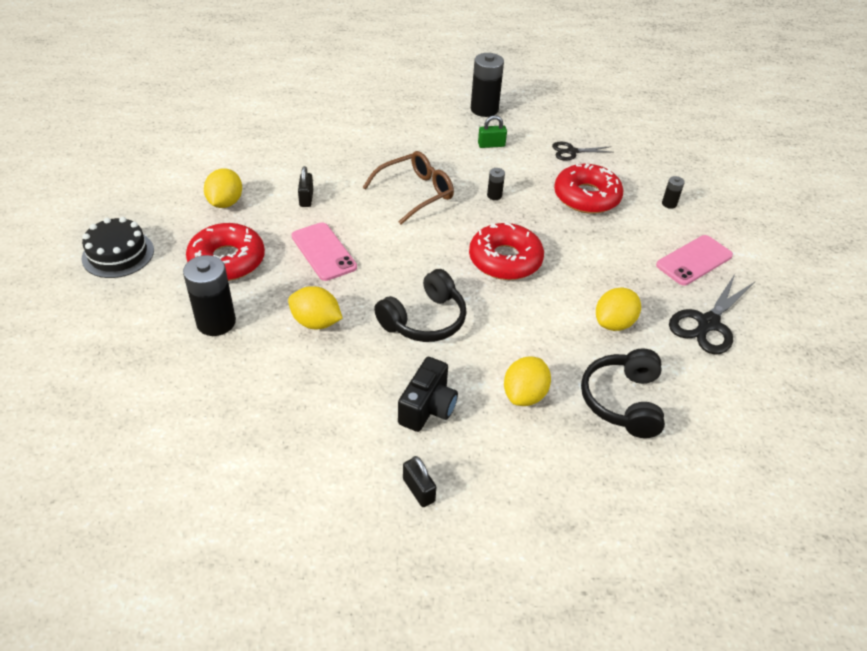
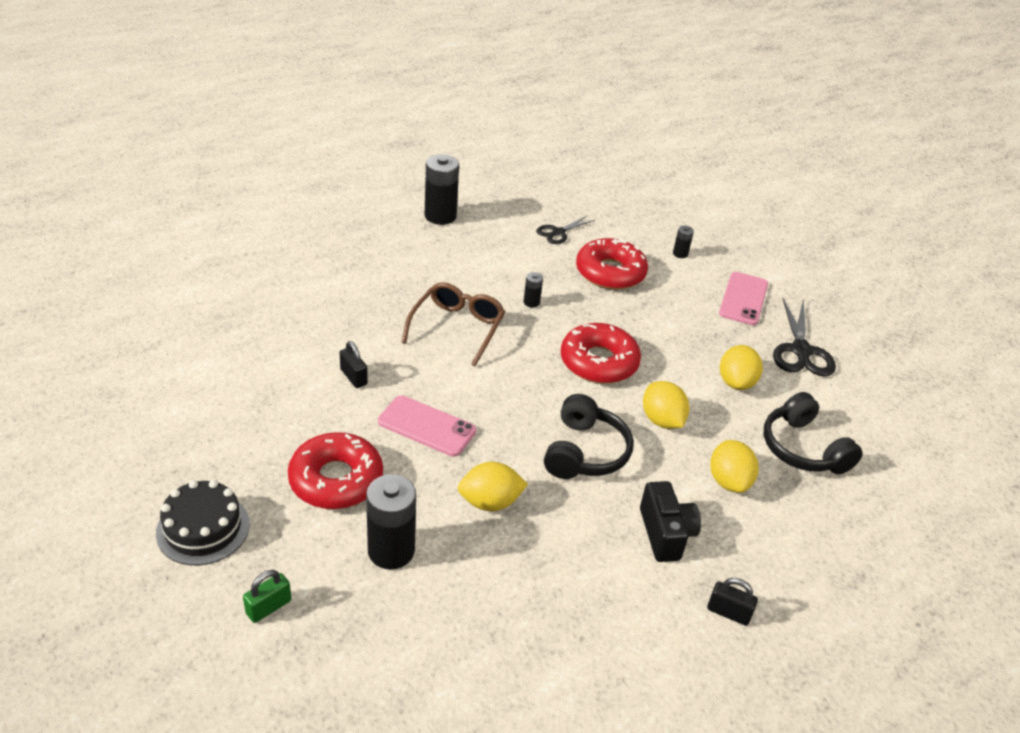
camera: 35 degrees left, 5 degrees down
yellow lemon [204,169,242,208] -> yellow lemon moved to [643,381,689,429]
green padlock [478,115,507,148] -> green padlock moved to [243,570,291,623]

